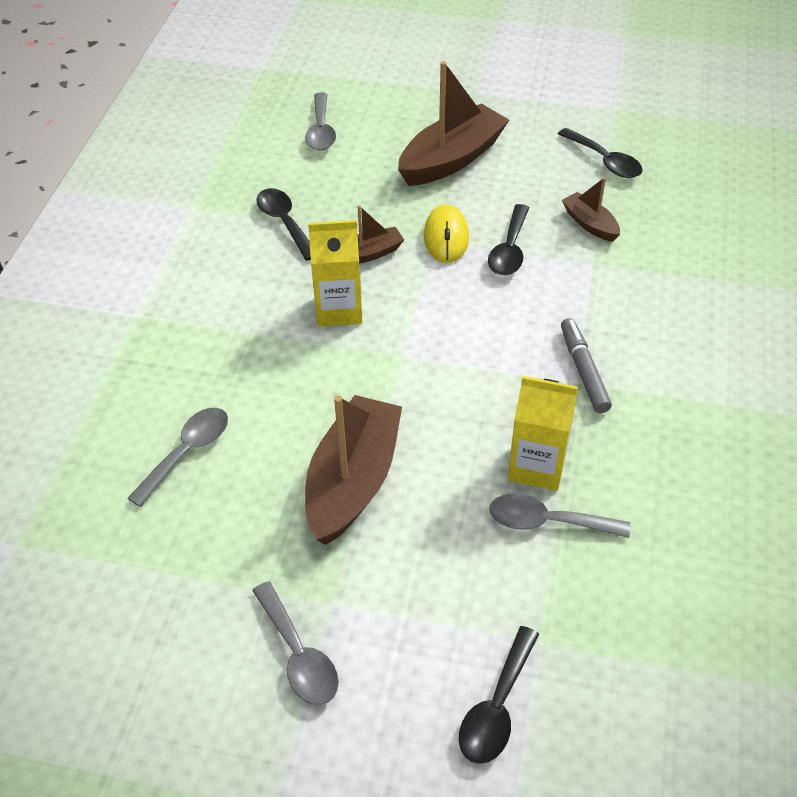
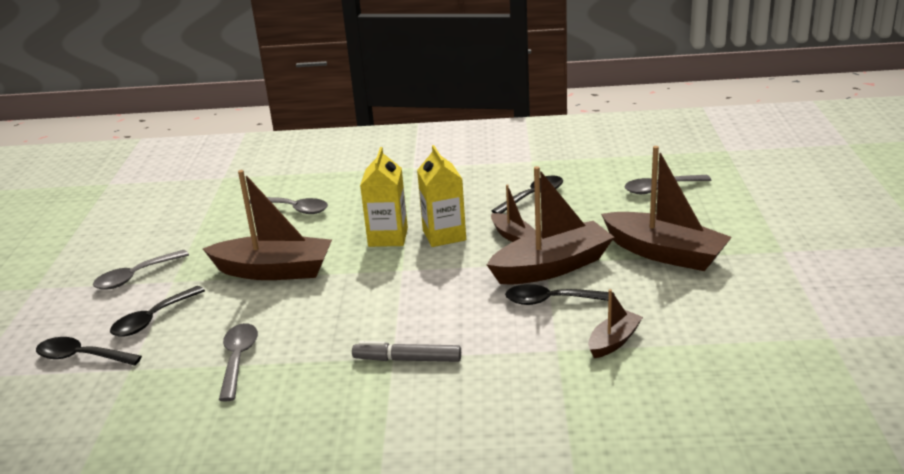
camera: 80 degrees right, 20 degrees down
yellow mouse [424,204,469,263] -> brown boat [487,166,614,285]
yellow carton [508,376,578,491] -> yellow carton moved to [360,147,408,247]
black spoon [558,128,643,178] -> black spoon moved to [110,286,205,337]
grey marker [561,318,612,413] -> grey marker turned 150 degrees counterclockwise [352,341,461,362]

